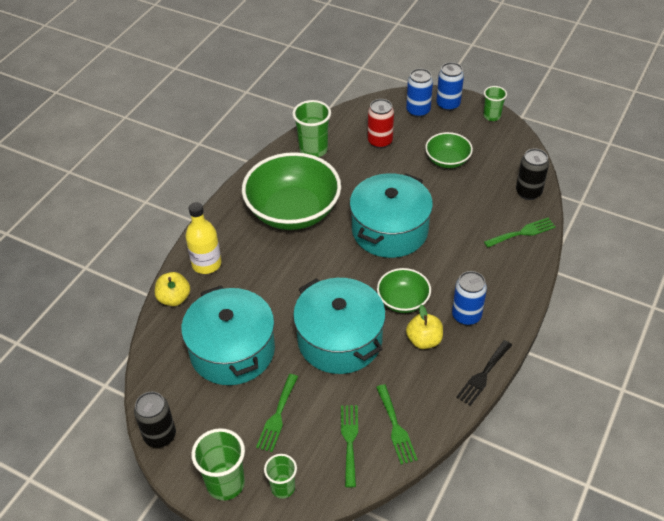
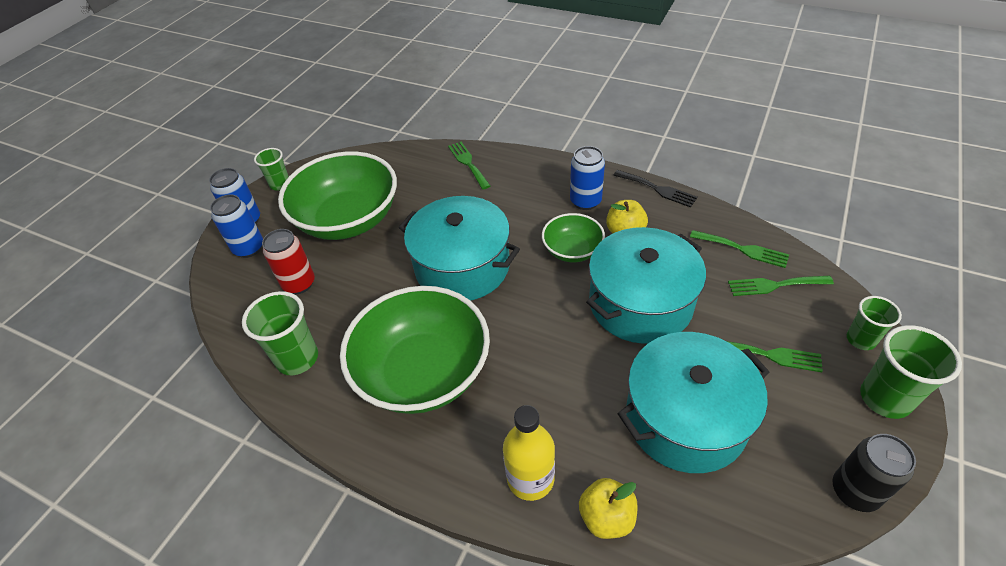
camera: 90 degrees left, 0 degrees up
green fork [376,384,417,465] -> green fork turned 45 degrees clockwise [690,230,789,268]
green bowl [425,132,473,168] -> green bowl [278,151,397,240], size x1.98
black can [516,148,549,200] -> none

